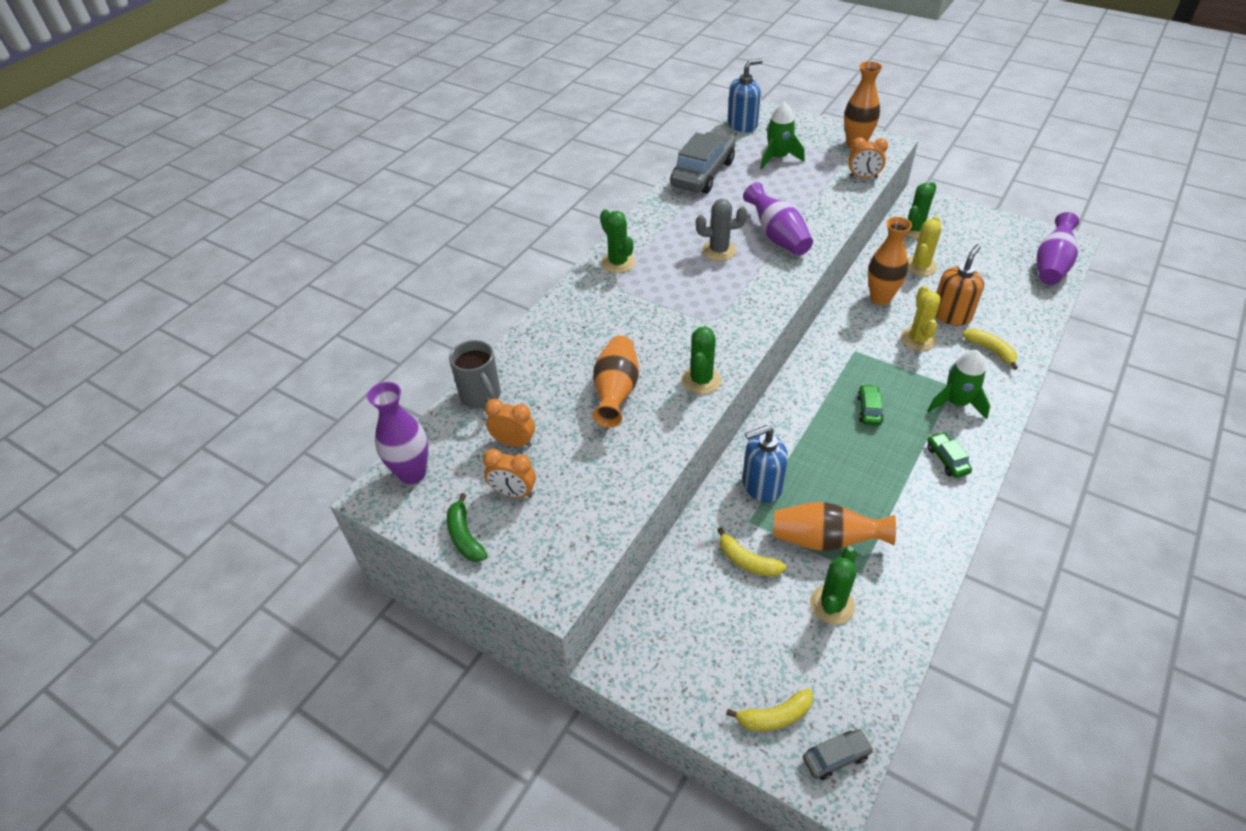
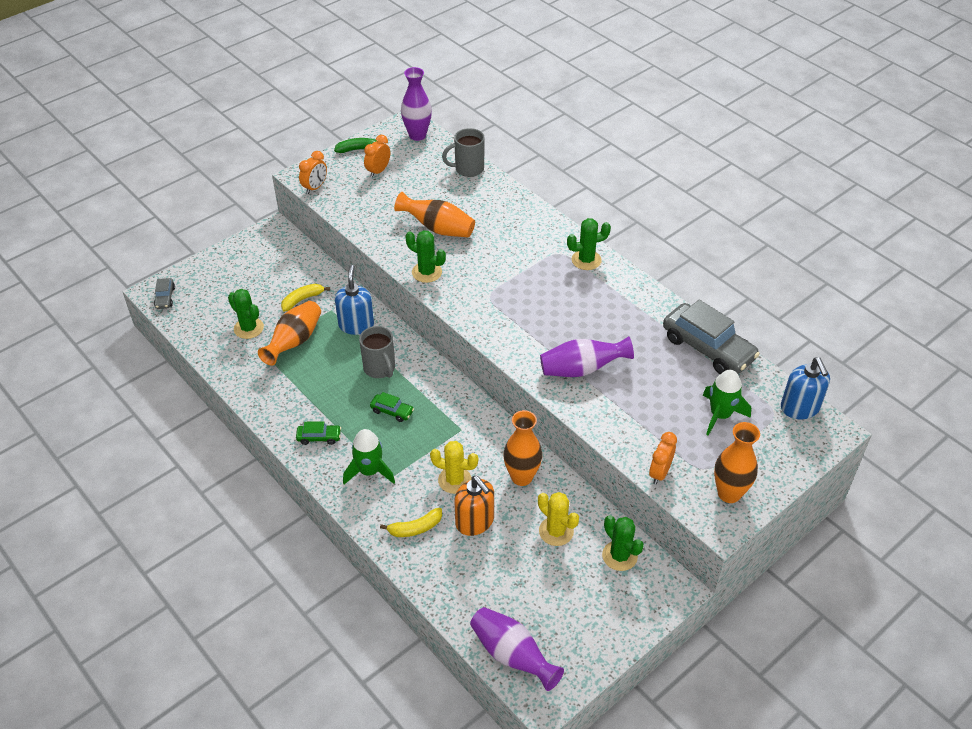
camera: 105 degrees right, 0 degrees up
orange clock [485,399,535,447] -> orange clock moved to [299,151,327,194]
grey cactus [696,199,747,261] -> none
yellow banana [726,688,813,731] -> none
none -> grey mug [359,326,395,378]

